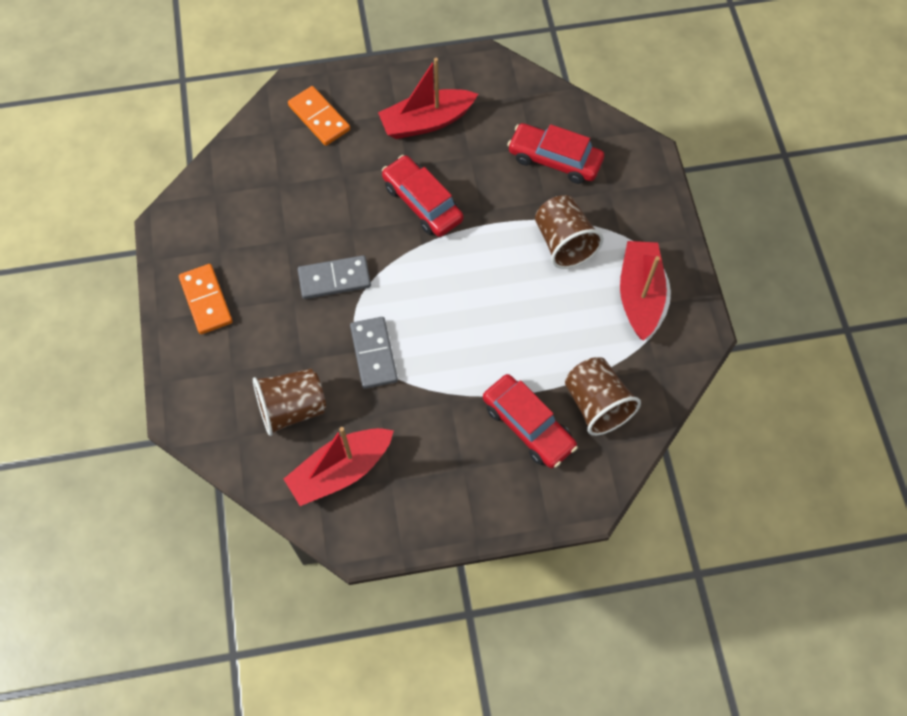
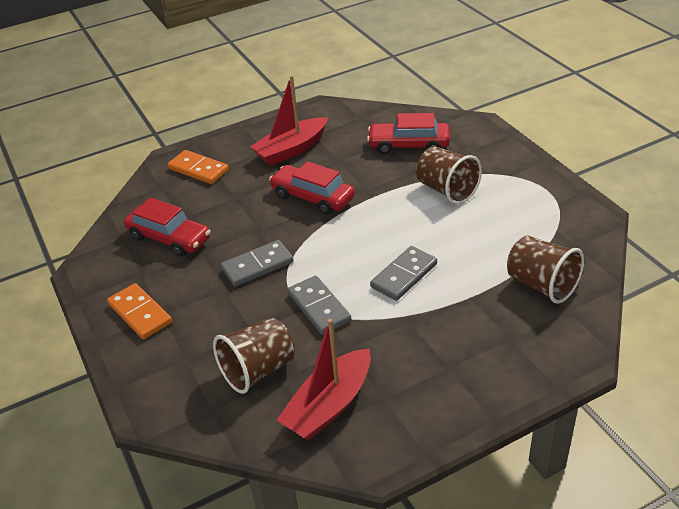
camera: 15 degrees left, 25 degrees down
red car [483,374,578,468] -> red car moved to [124,198,211,257]
red boat [620,241,667,340] -> none
none -> grey domino [370,246,437,301]

